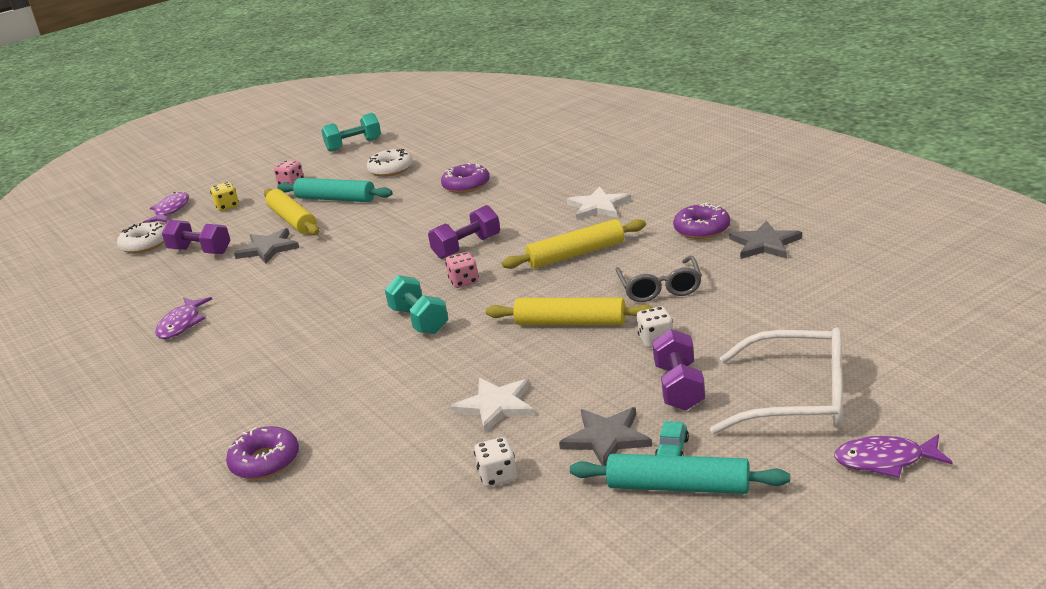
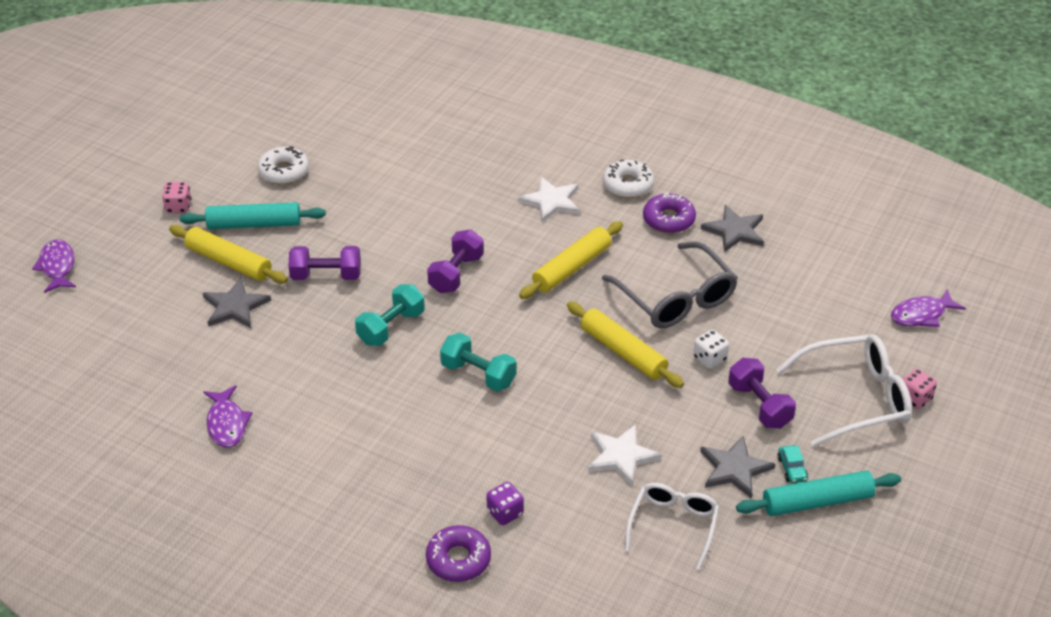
camera: 30 degrees left, 15 degrees up
white donut [117,221,165,254] -> white donut moved to [603,160,654,198]
purple dumbbell [162,220,231,254] -> purple dumbbell moved to [289,246,361,280]
yellow dice [210,182,239,211] -> none
turquoise dumbbell [321,113,381,152] -> turquoise dumbbell moved to [355,284,425,346]
purple donut [441,163,490,193] -> none
pink dice [445,252,479,288] -> pink dice moved to [903,369,937,409]
white dice [474,437,517,487] -> white glasses [625,483,719,570]
yellow rolling pin [486,297,654,325] -> yellow rolling pin turned 60 degrees clockwise [567,302,684,388]
grey glasses [615,256,702,302] -> grey glasses [602,242,738,328], size x1.50
purple fish [834,434,953,478] -> purple fish moved to [891,289,966,327]
none -> purple dice [486,482,524,525]

